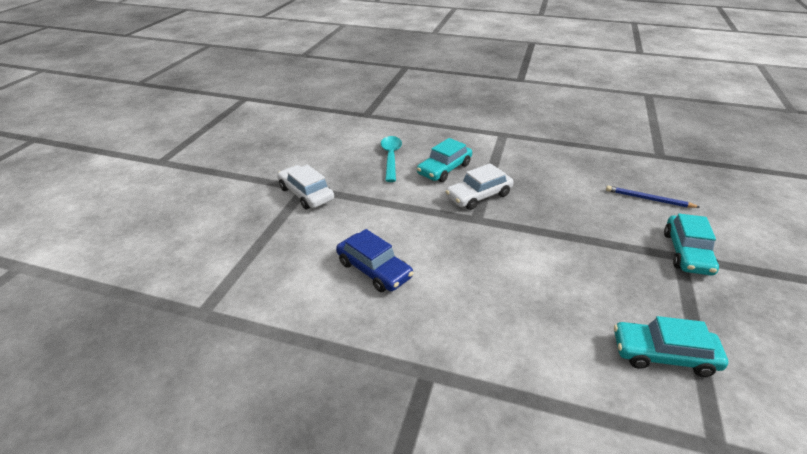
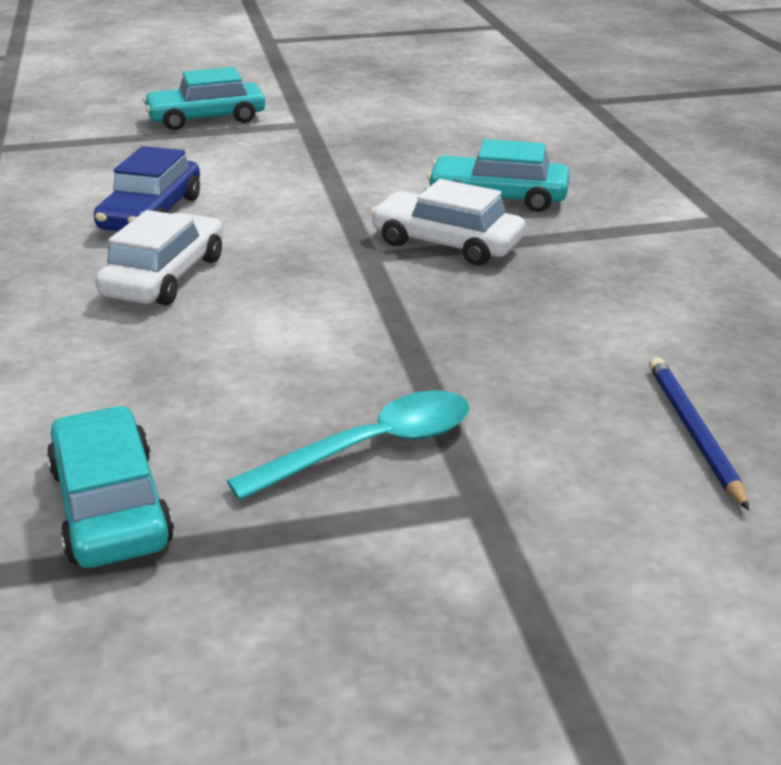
camera: 60 degrees right, 5 degrees down
white car [277,165,334,209] -> white car moved to [95,210,223,305]
turquoise spoon [381,136,402,182] -> turquoise spoon moved to [227,390,469,501]
turquoise car [664,214,719,276] -> turquoise car moved to [143,67,265,130]

